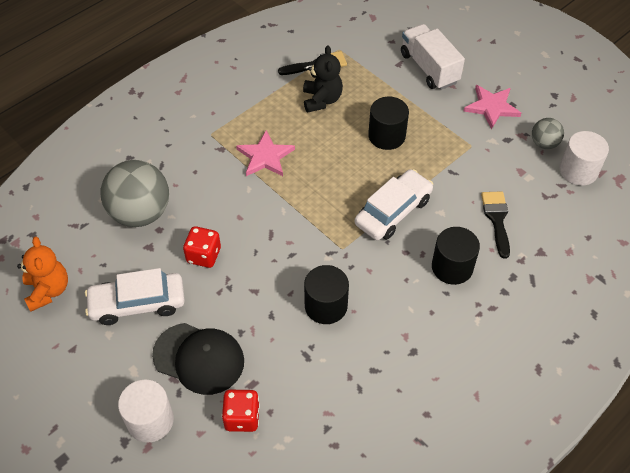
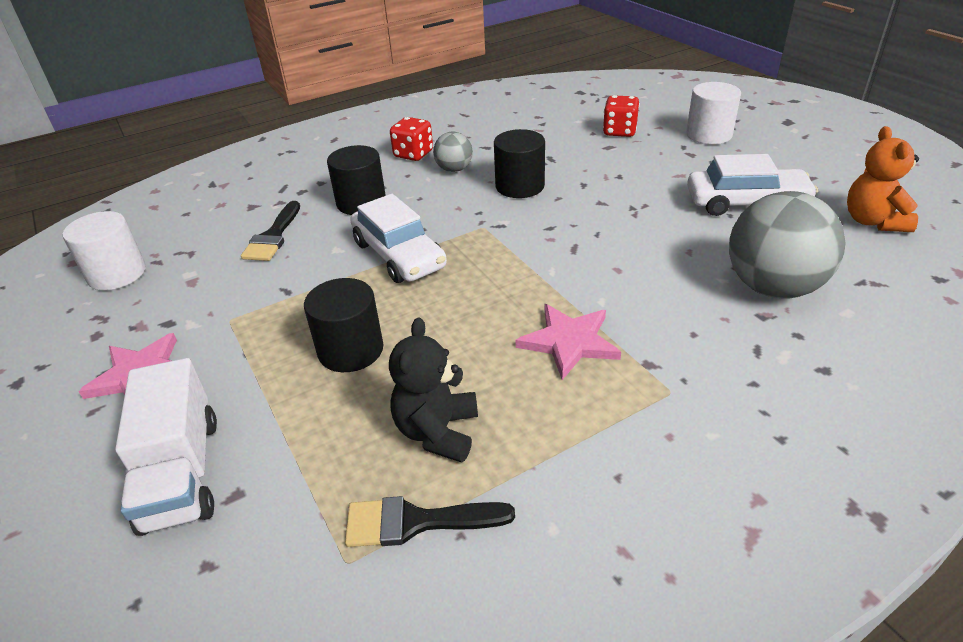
camera: 165 degrees left, 15 degrees down
black cap [152,323,244,395] -> none
red dice [183,226,221,268] -> red dice moved to [390,117,433,161]
white car [355,169,433,240] -> white car turned 90 degrees counterclockwise [350,194,447,283]
grey ball [532,118,564,149] -> grey ball moved to [433,132,473,172]

